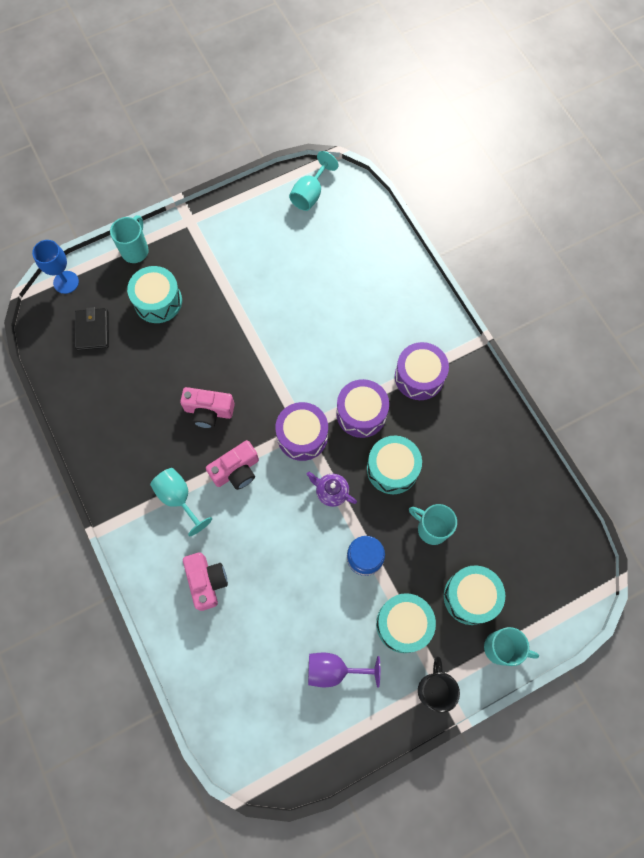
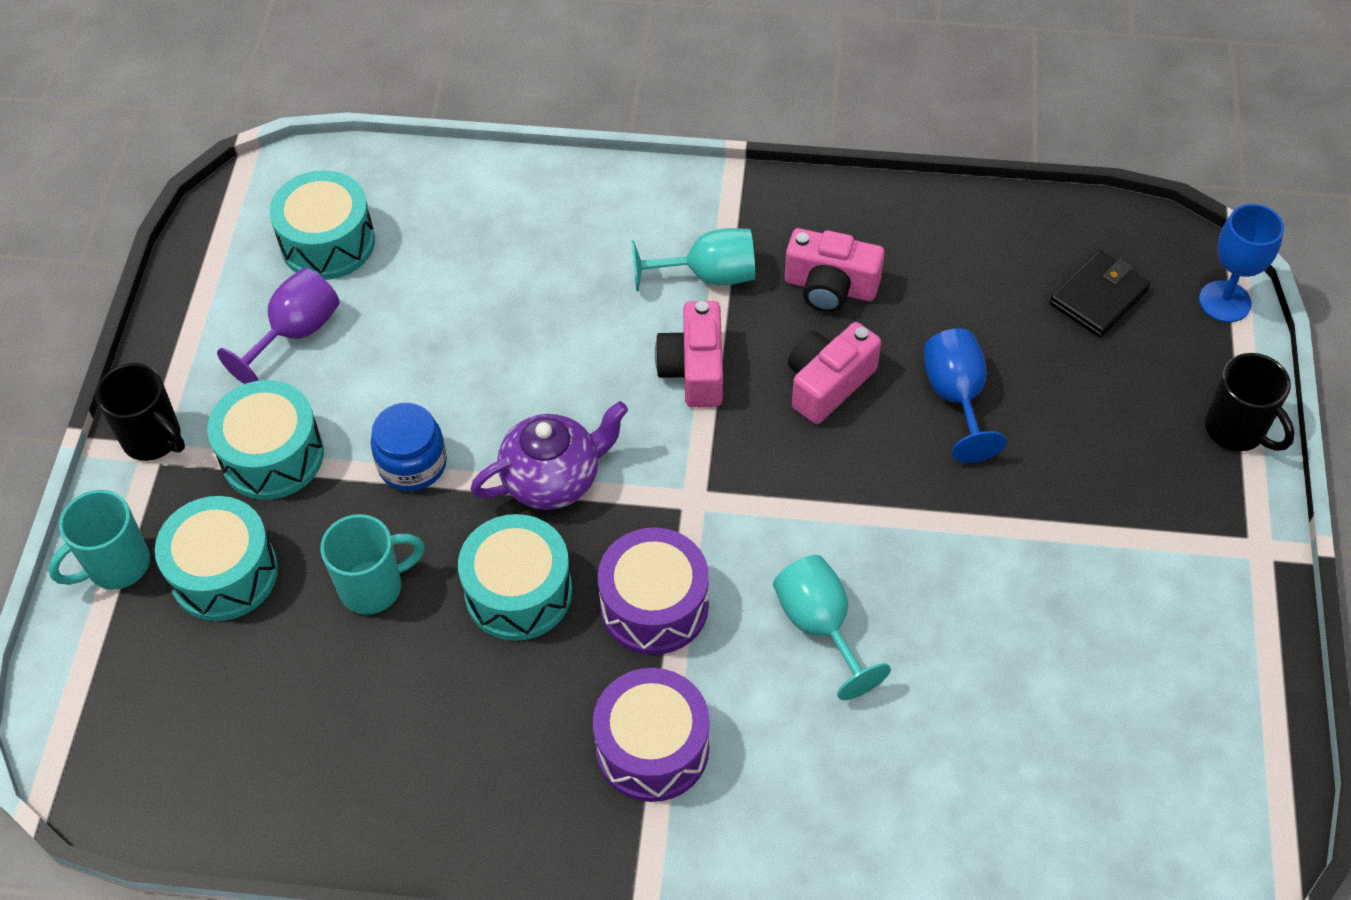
camera: 125 degrees right, 15 degrees down
black wallet [75,307,109,350] -> black wallet turned 75 degrees counterclockwise [1049,250,1150,337]
turquoise mug [110,215,149,263] -> black mug [1205,353,1295,451]
turquoise drum [127,266,182,323] -> turquoise drum moved to [269,170,375,280]
pink camera [183,552,228,611] -> pink camera moved to [785,228,885,312]
purple drum [275,402,328,461] -> none
turquoise goblet [289,151,339,211] -> turquoise goblet moved to [773,555,891,700]
purple teapot [306,472,357,507] -> purple teapot [470,401,628,510], size x1.53
none -> blue goblet [923,329,1007,463]

